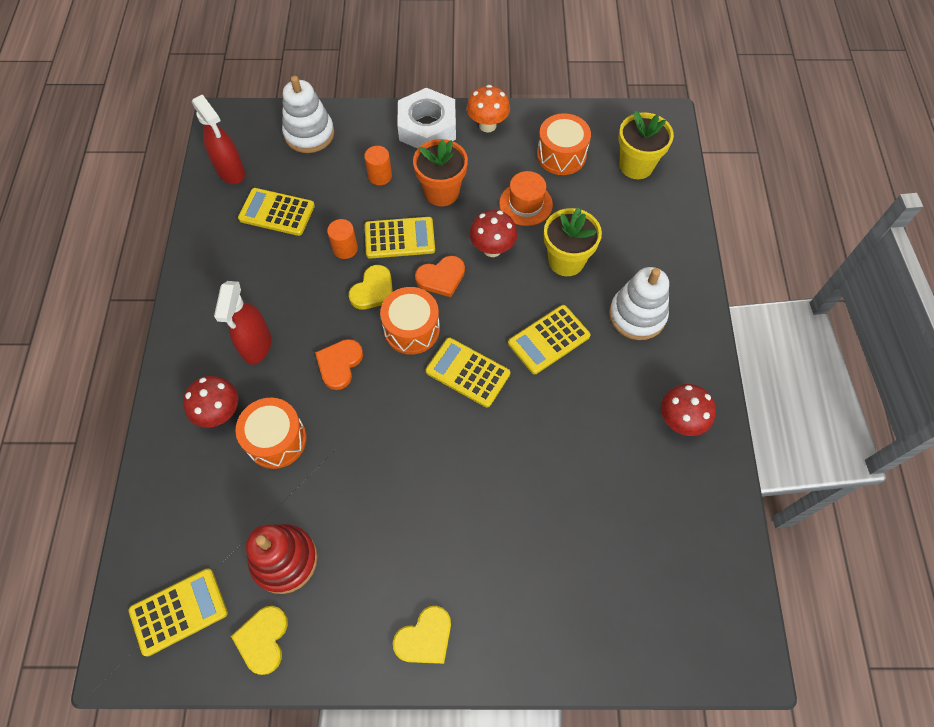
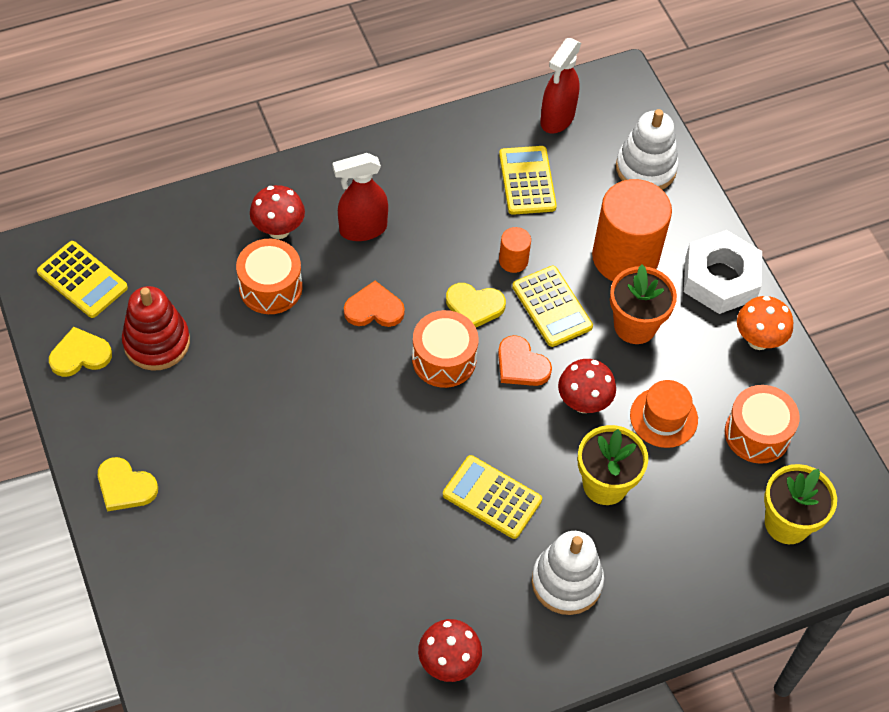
camera: 65 degrees right, 5 degrees down
orange cylinder [364,146,392,185] -> orange cylinder [592,179,672,281], size x2.27
yellow calculator [426,338,510,408] -> none

